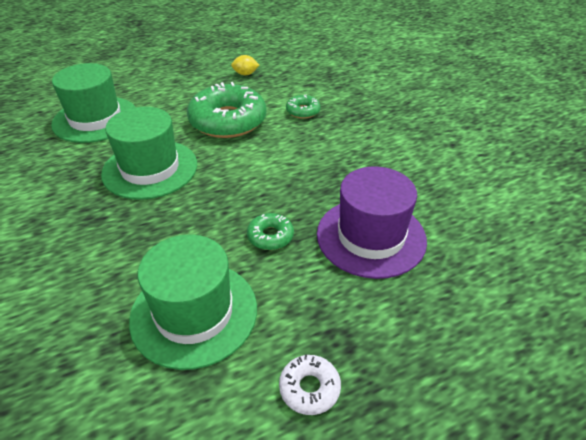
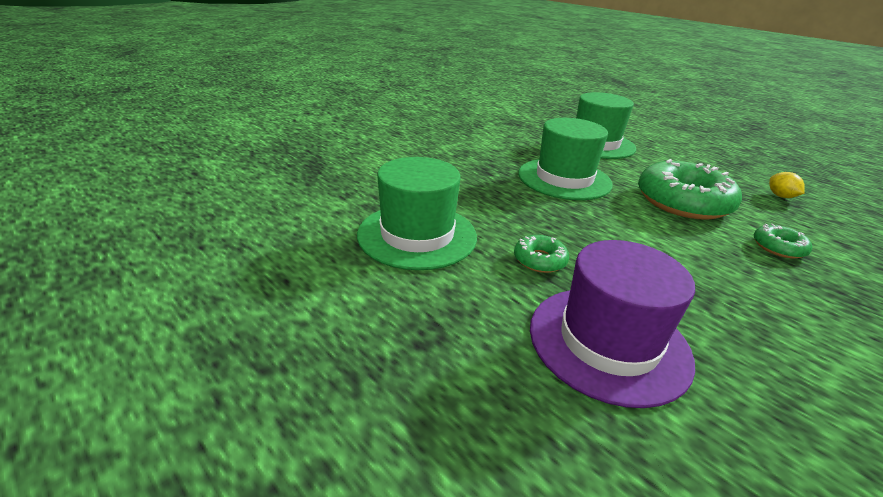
camera: 70 degrees right, 10 degrees down
white donut [279,354,341,415] -> none

